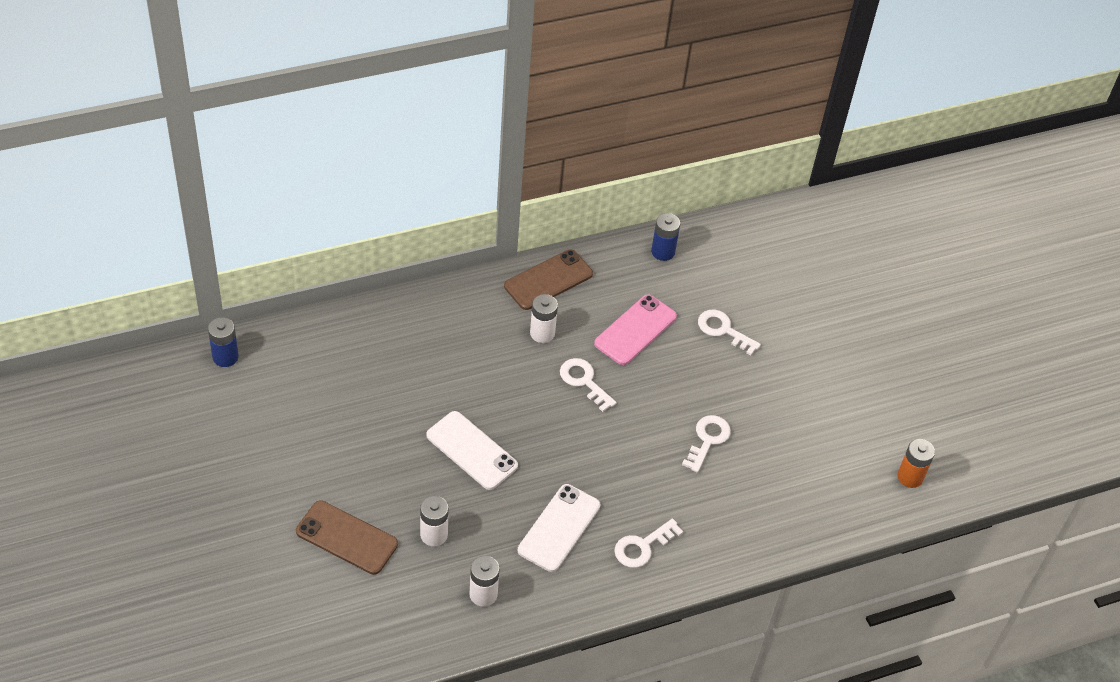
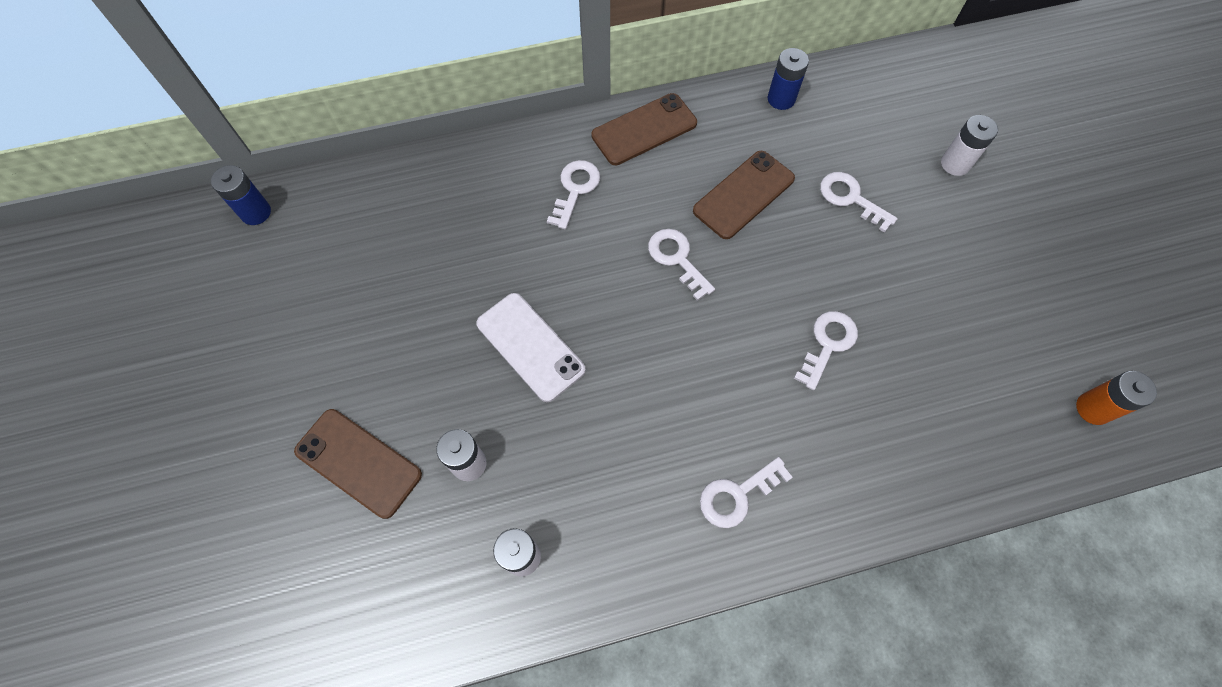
camera: 10 degrees right, 15 degrees up
white phone [518,484,600,572] -> none
white battery [530,294,558,343] -> white battery moved to [941,115,998,176]
pink phone [594,294,677,365] -> brown phone [693,151,795,239]
none -> white key [547,160,600,230]

